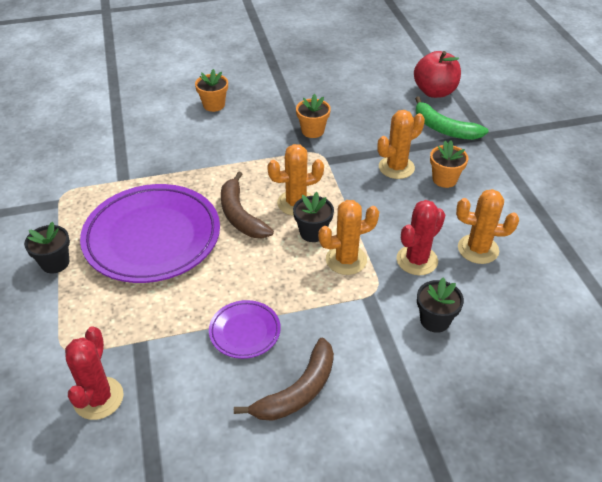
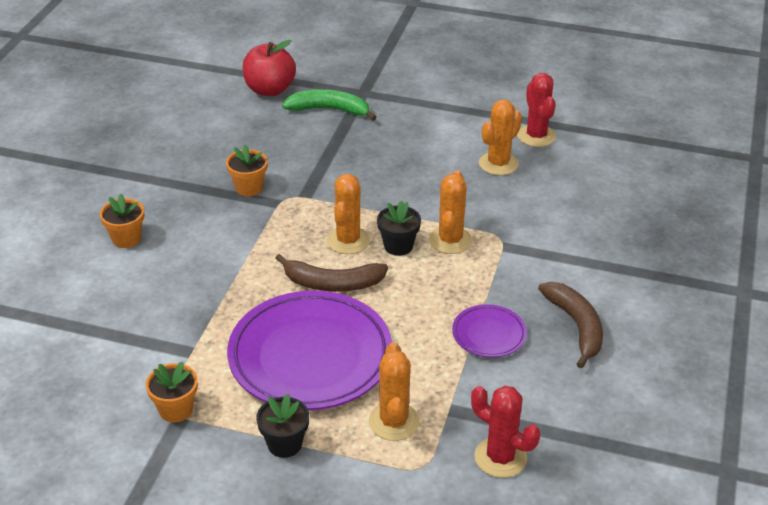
camera: 60 degrees left, 5 degrees down
orange cactus [378,110,425,179] -> orange cactus moved to [368,343,420,441]
red cactus [397,200,445,275] -> red cactus moved to [517,73,556,147]
green banana [415,97,489,140] -> green banana turned 150 degrees counterclockwise [282,89,377,121]
black flower pot [417,277,464,333] -> none
orange flower pot [430,140,468,188] -> orange flower pot moved to [146,361,198,423]

